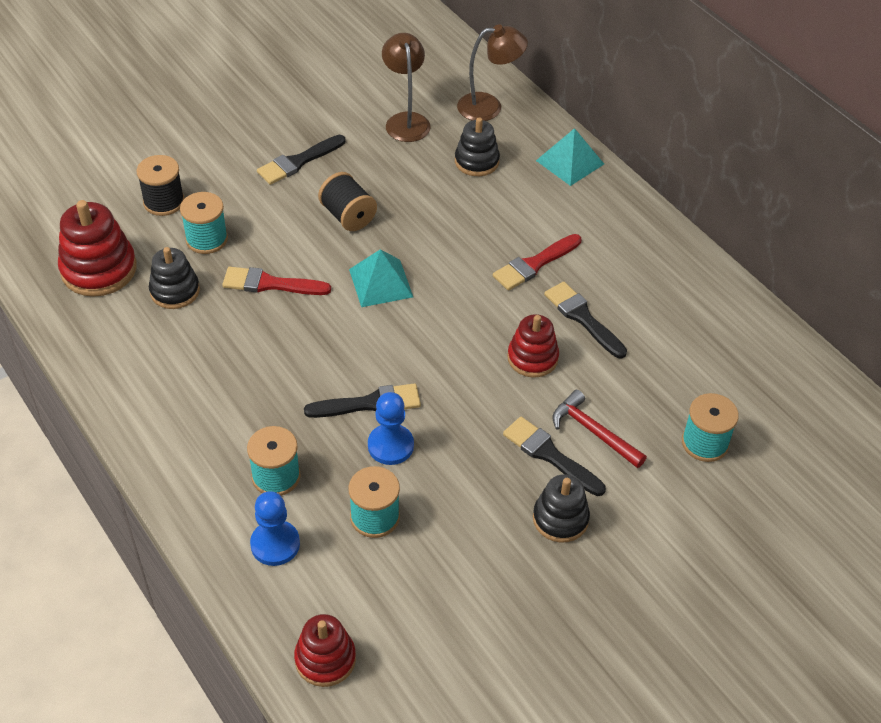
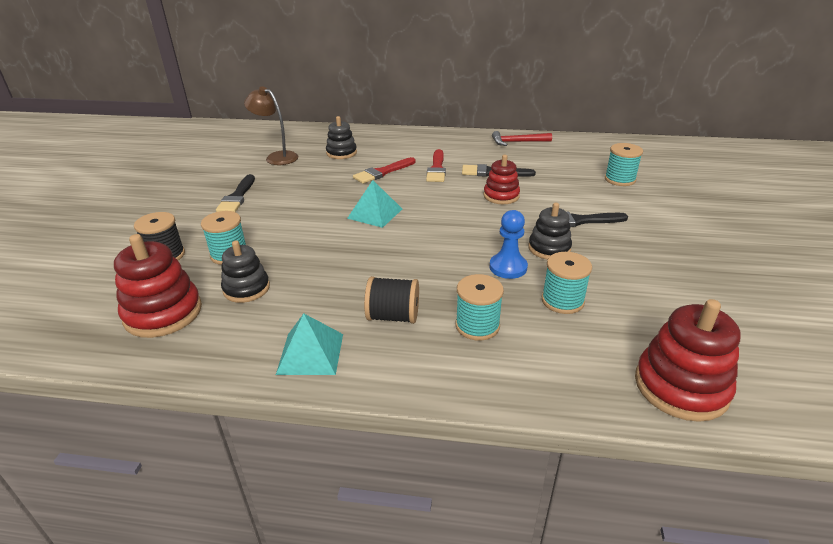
camera: 45 degrees left, 15 degrees down
red brush [222,267,331,295] -> red brush moved to [353,157,415,184]
blue pawn [250,491,300,566] -> none
red stacking toy [294,614,356,687] -> red stacking toy [635,299,741,422], size x1.54
black brush [304,383,421,418] -> none
black spool [318,172,377,231] -> black spool moved to [364,276,419,324]
brown lamp [457,24,528,121] -> none
black stacking toy [533,474,590,543] -> black stacking toy moved to [528,203,572,260]
turquoise pyramid [536,128,604,186] -> turquoise pyramid moved to [276,313,343,375]
red hammer [553,390,647,468] -> red hammer moved to [492,131,552,146]

